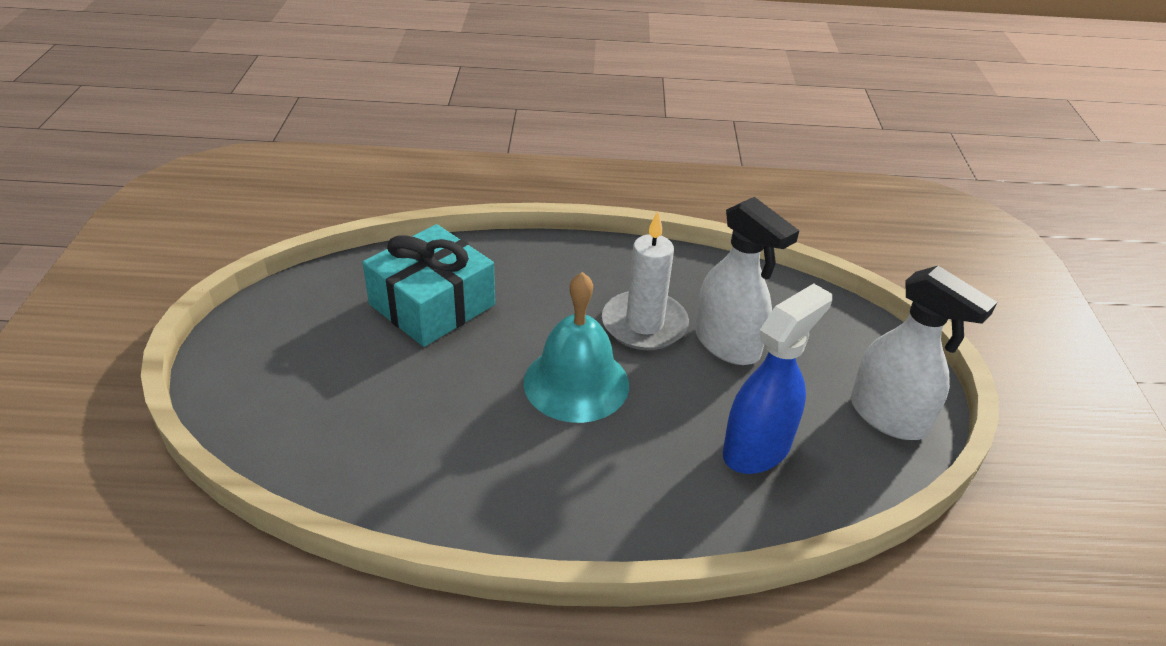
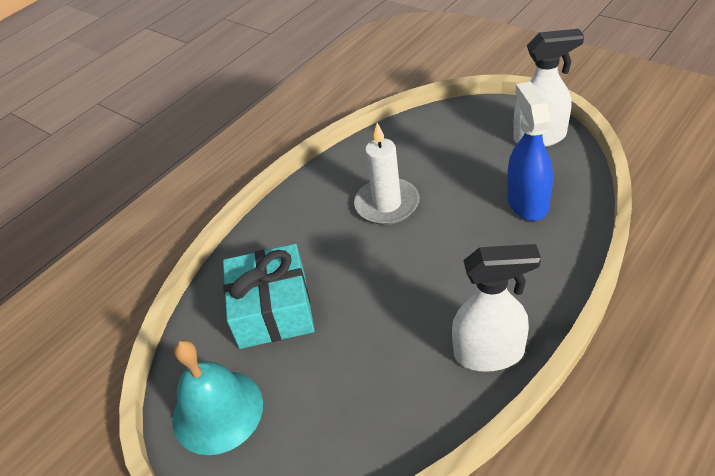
camera: 45 degrees left, 5 degrees up
turquoise bell [523,272,629,423] -> turquoise bell moved to [172,340,263,455]
white spray bottle [695,197,799,365] -> white spray bottle moved to [452,244,541,372]

